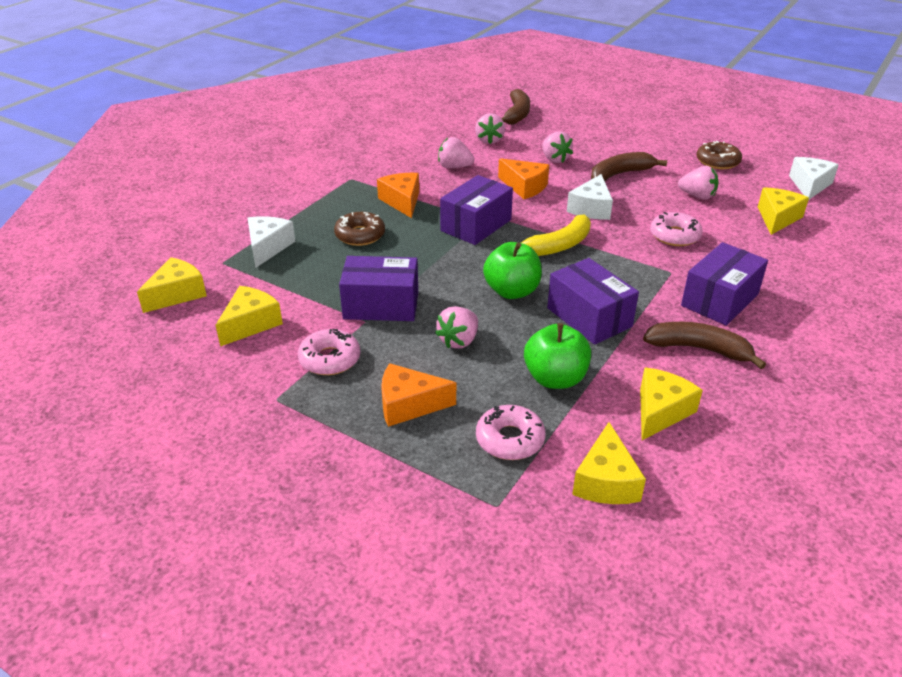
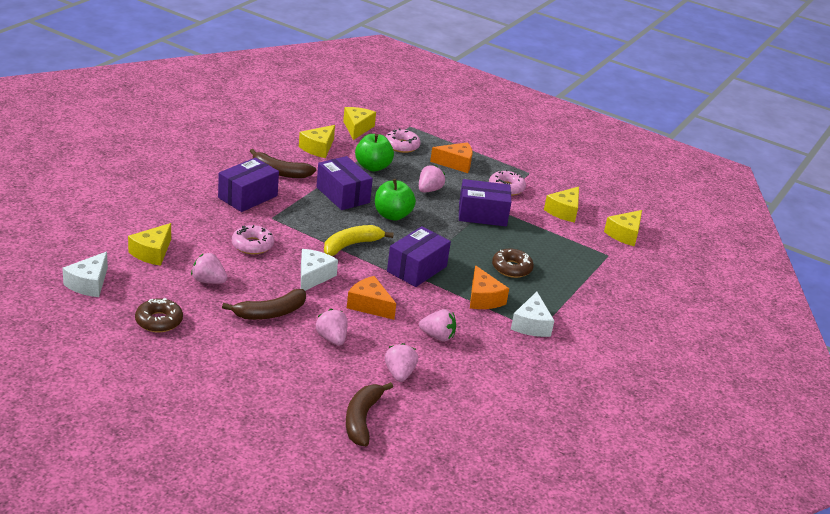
camera: 175 degrees right, 5 degrees down
white cheese [248,216,296,268] -> white cheese moved to [511,292,554,337]

